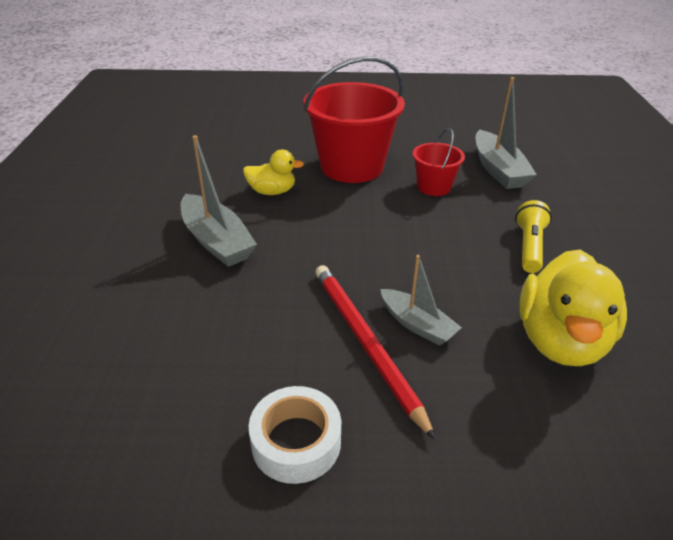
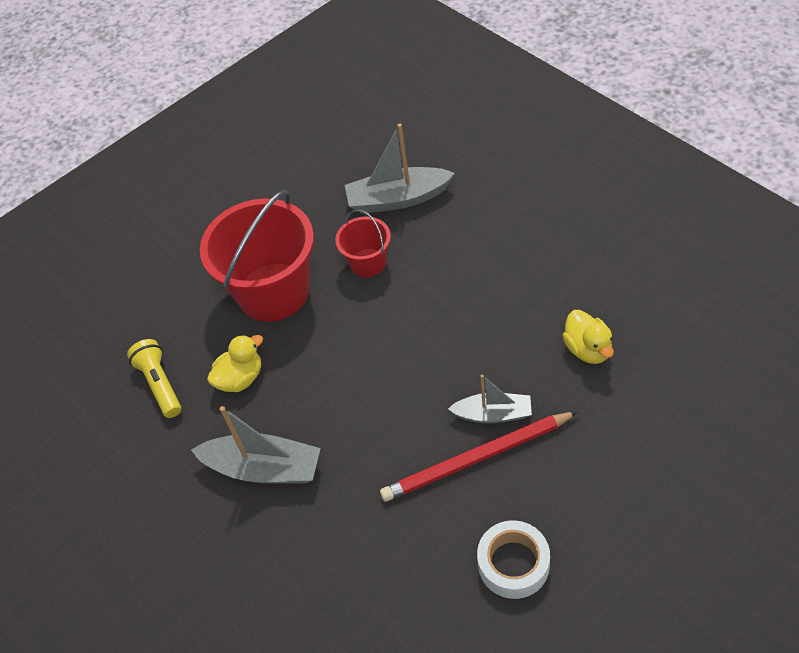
camera: 35 degrees left, 15 degrees up
red pencil [315,265,436,440] -> red pencil turned 45 degrees counterclockwise [380,411,578,502]
grey boat [476,77,537,189] -> grey boat turned 135 degrees clockwise [344,124,455,214]
yellow flashlight [515,200,552,273] -> yellow flashlight moved to [127,339,181,418]
yellow duck [519,249,627,366] -> yellow duck [562,310,614,364], size x0.55

